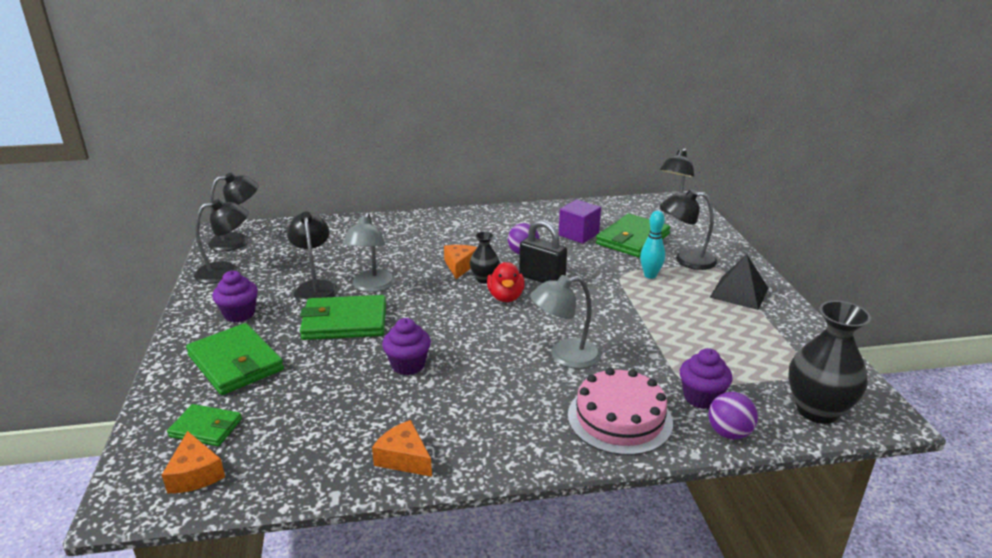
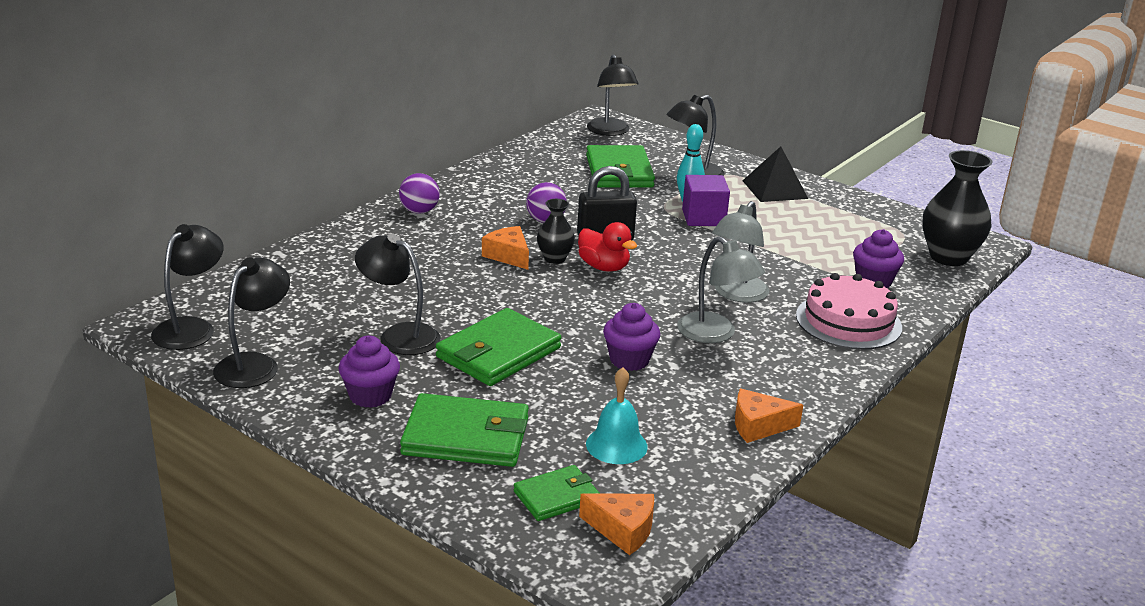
camera: 45 degrees left, 0 degrees up
grey lamp [343,213,395,292] -> grey lamp moved to [677,237,765,343]
purple cube [559,200,601,244] -> purple cube moved to [682,175,730,226]
purple ball [709,392,758,440] -> purple ball moved to [399,173,440,214]
none -> turquoise bell [586,367,648,464]

